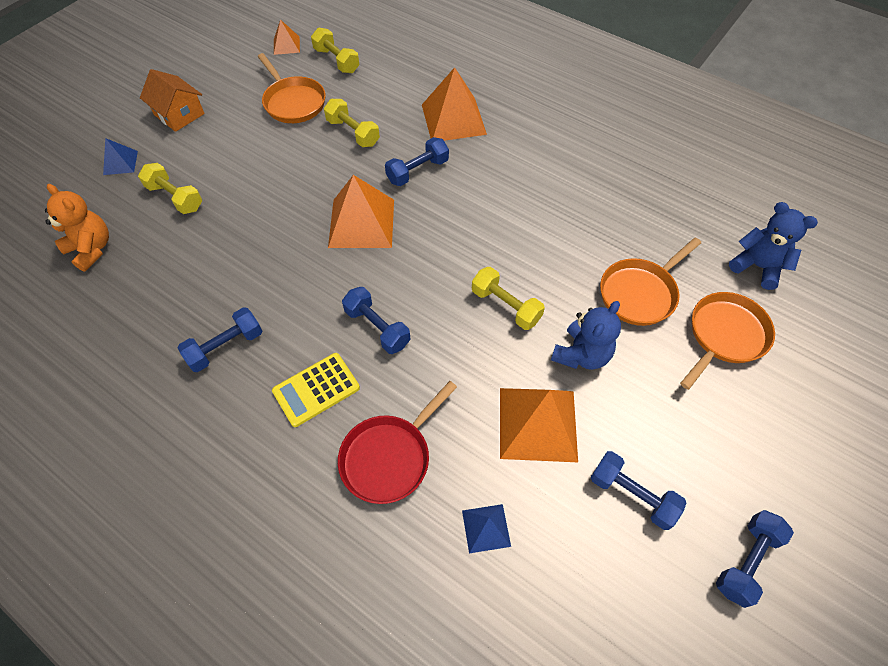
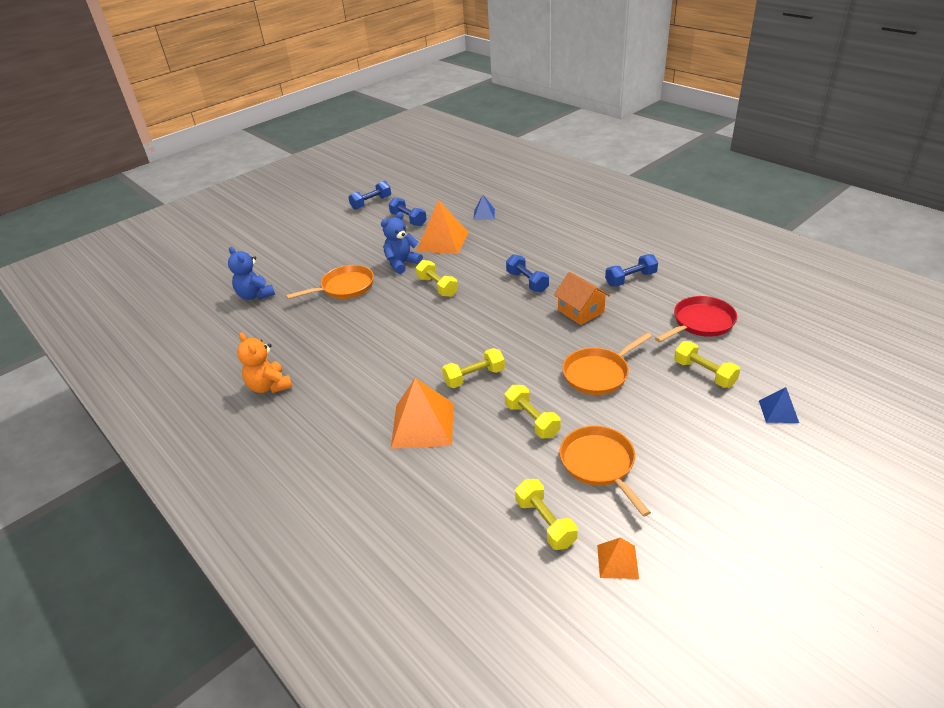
camera: 165 degrees left, 20 degrees down
orange teddy bear [45,184,109,272] -> orange teddy bear moved to [237,332,292,393]
orange house [140,69,205,132] -> orange house moved to [554,272,610,325]
yellow calculator [272,353,360,427] -> none
orange pyramid [328,175,394,248] -> none
red pan [338,381,457,504] -> red pan moved to [655,296,737,342]
blue dumbbell [385,137,449,186] -> yellow dumbbell [442,348,505,388]
orange pan [680,292,775,390] -> orange pan moved to [562,332,652,395]

